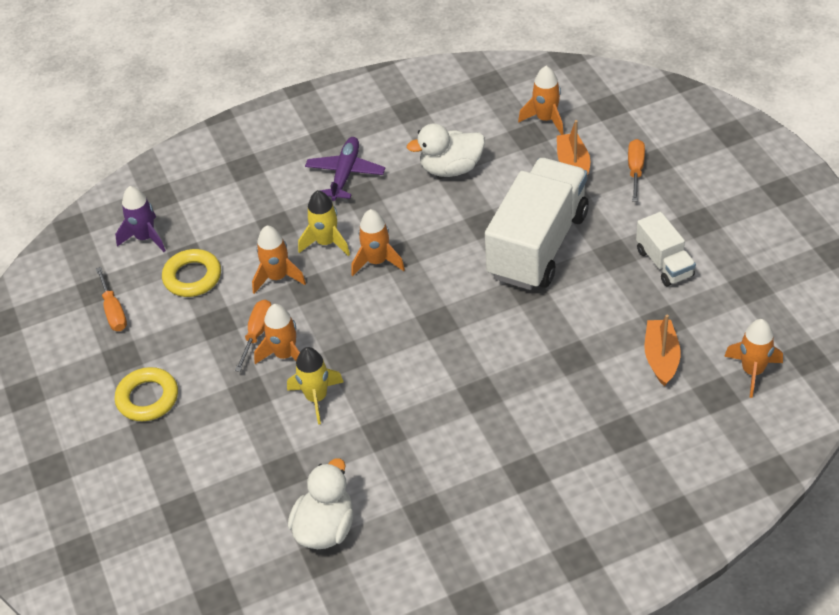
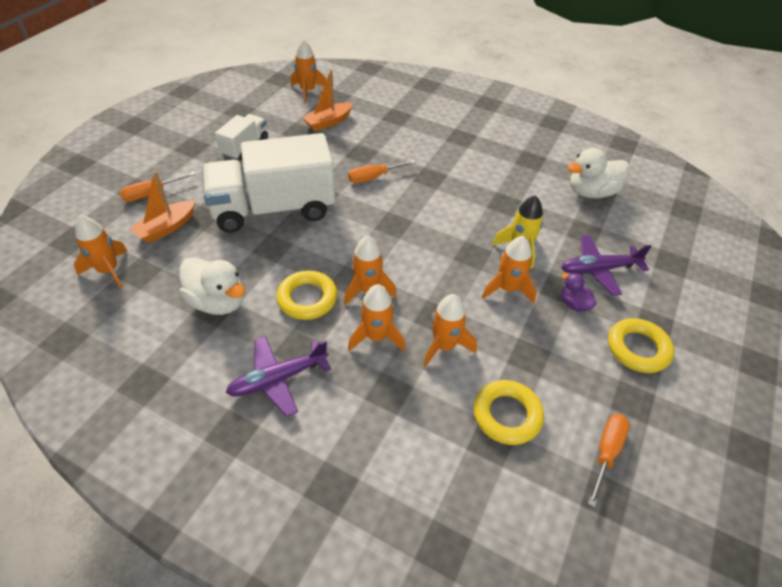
camera: 135 degrees left, 0 degrees up
purple rocket [115,186,166,252] -> none
orange screwdriver [235,300,271,372] -> orange screwdriver moved to [348,160,416,183]
yellow rocket [298,190,350,256] -> orange rocket [348,284,405,351]
none -> yellow ring [277,270,338,320]
none -> purple plane [561,235,652,296]
none -> purple duck [561,273,596,312]

